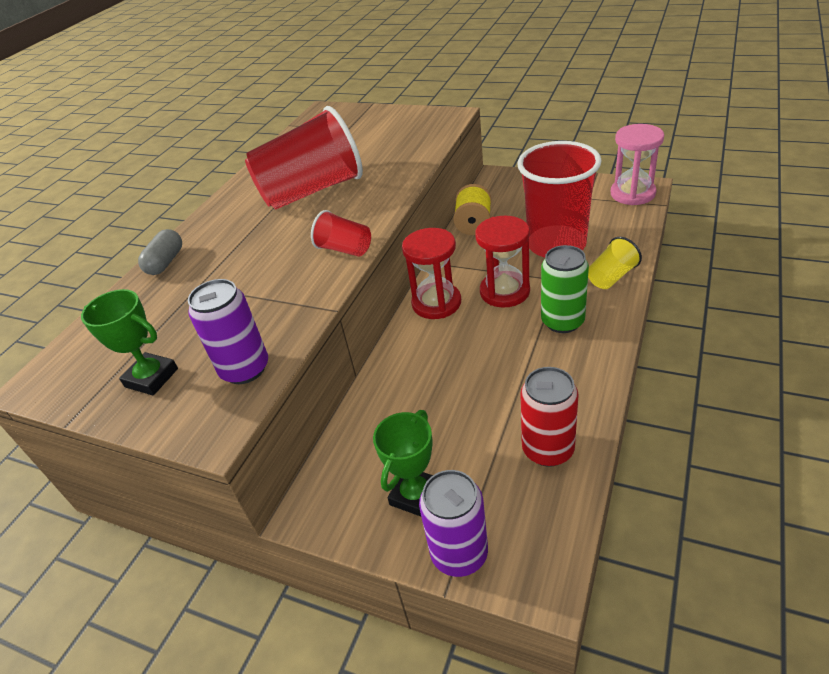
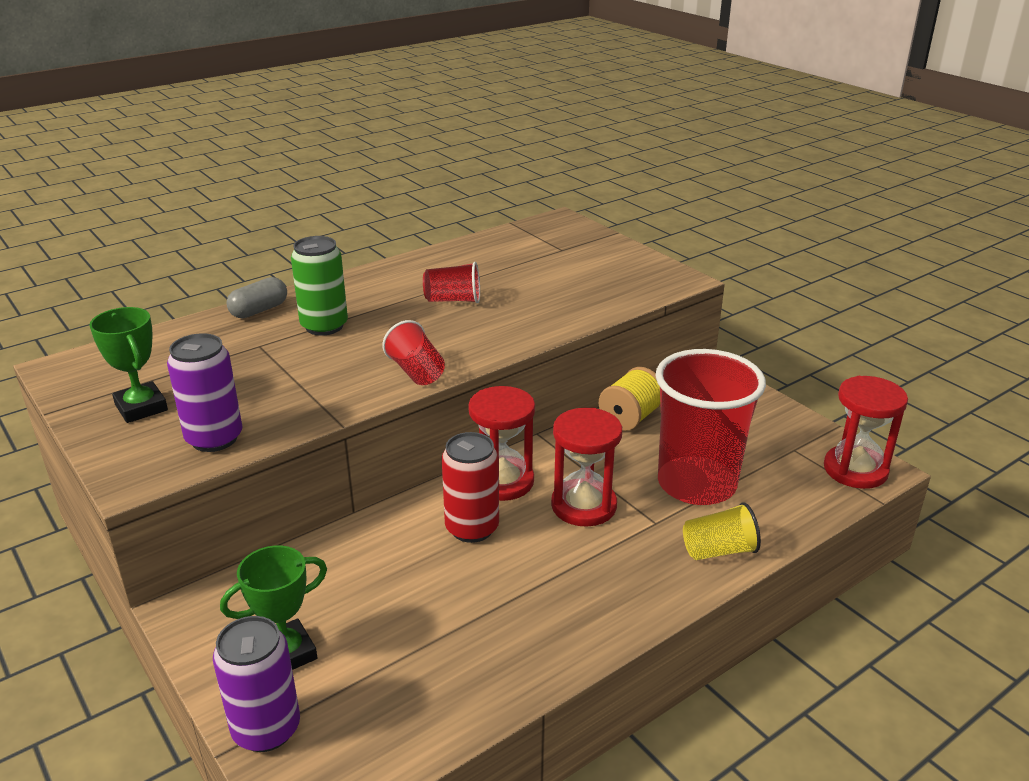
camera: 25 degrees right, 10 degrees down
red cup [245,106,363,209] -> red cup [423,262,480,303], size x0.46
red can [520,367,579,467] -> red can moved to [442,432,499,543]
green can [541,245,589,333] -> green can moved to [291,236,348,336]
pink hourglass [611,124,664,205] -> red hourglass [824,376,908,489]

